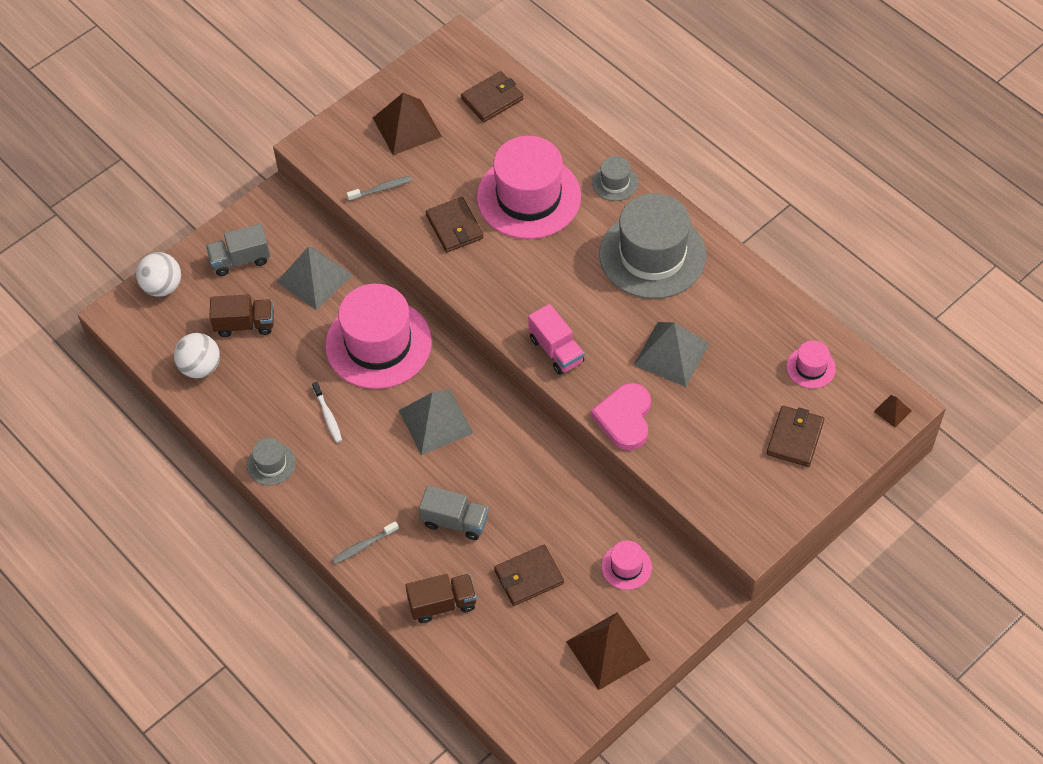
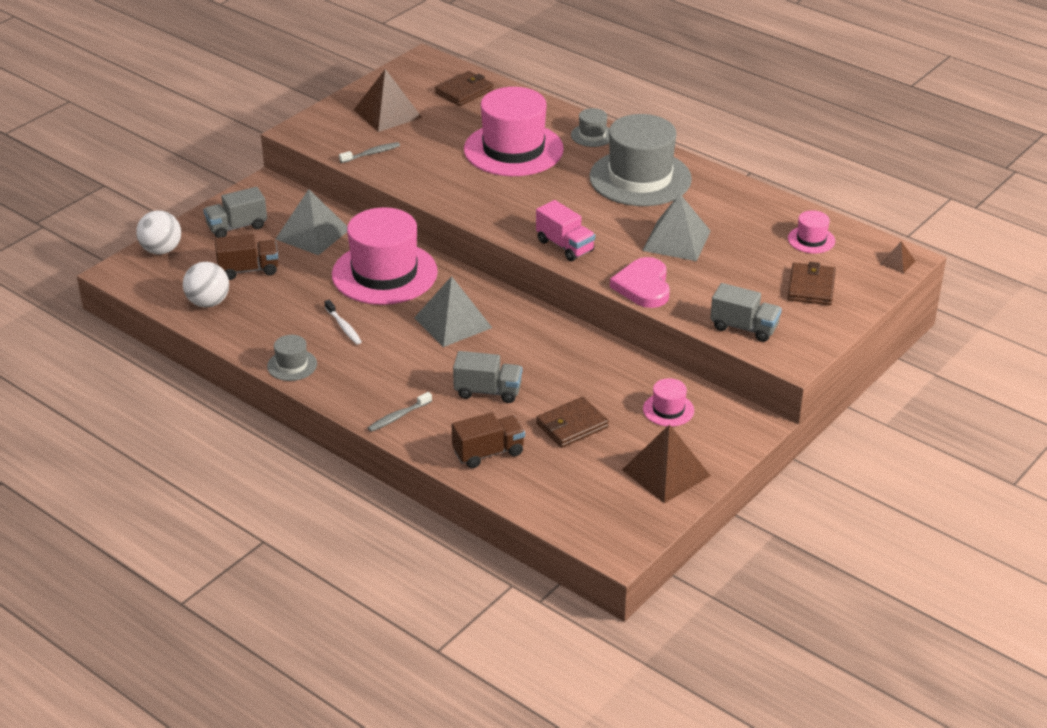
camera: 10 degrees left, 20 degrees down
brown wallet [426,197,484,252] -> none
none -> grey truck [710,283,782,342]

